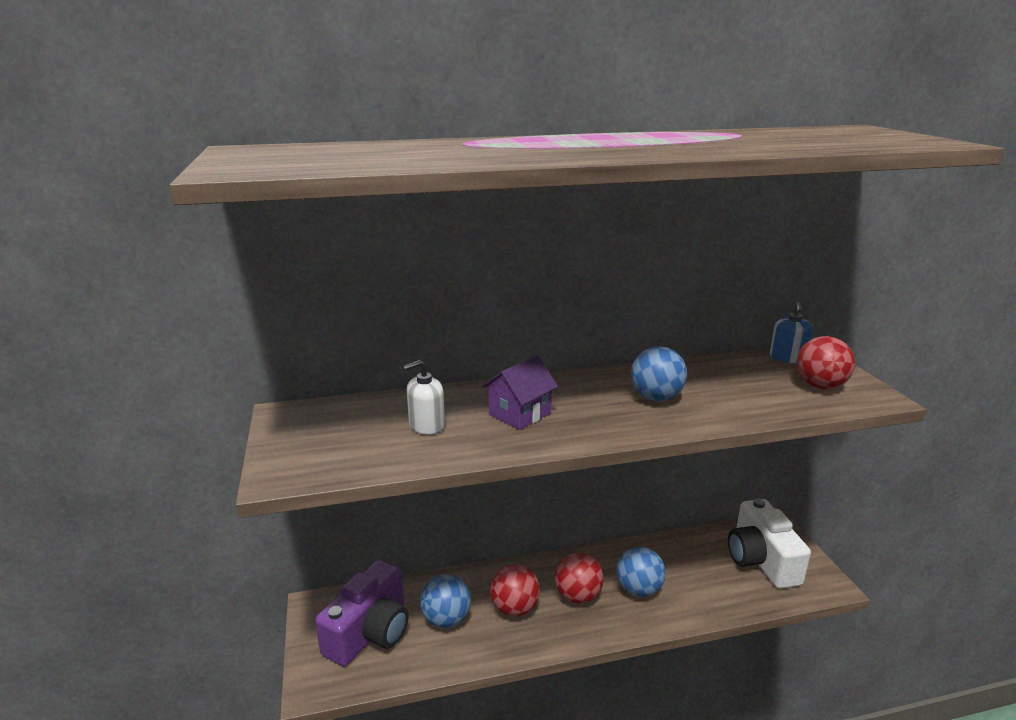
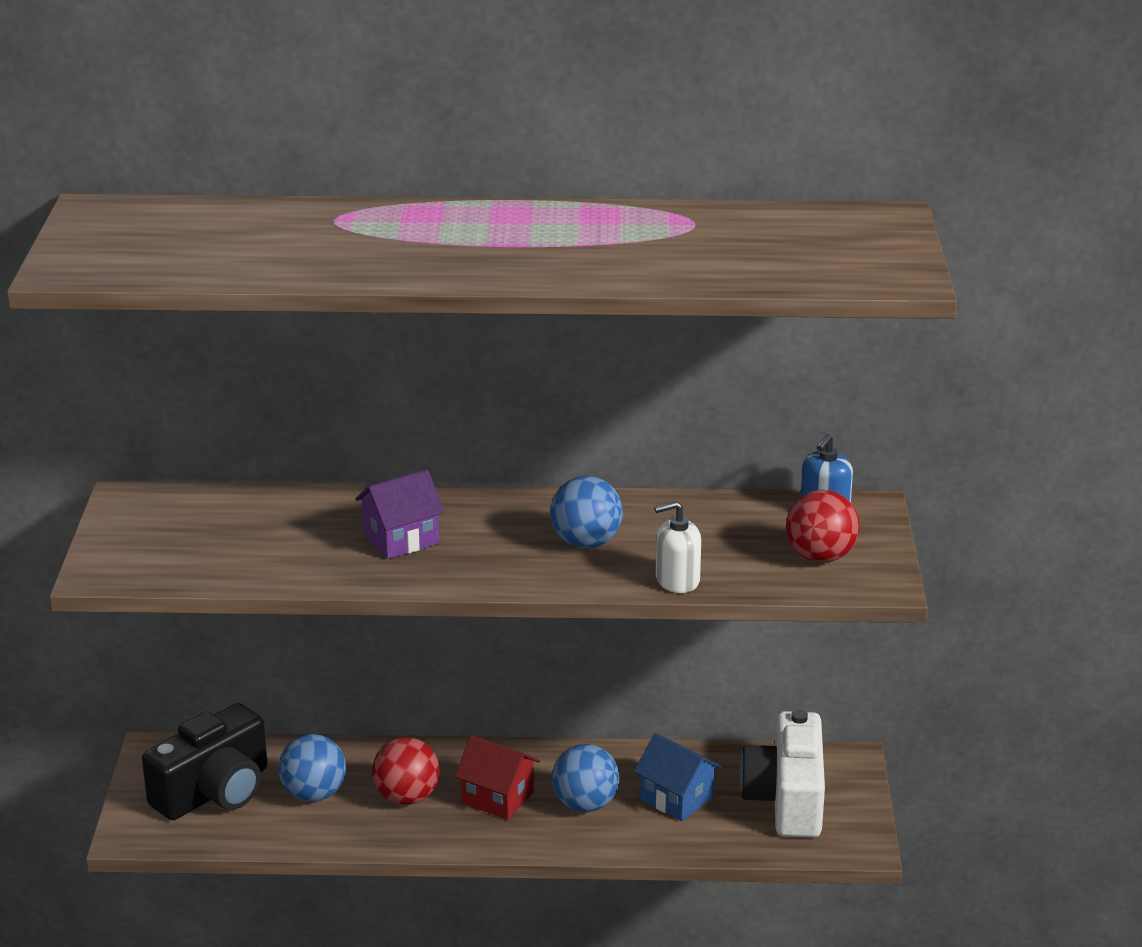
camera: 15 degrees right, 5 degrees up
purple camera [315,560,409,666] -> black camera [142,703,267,820]
white soap dispenser [403,360,445,435] -> white soap dispenser moved to [654,501,701,593]
red ball [555,553,604,604] -> red house [455,735,540,820]
none -> blue house [634,733,722,821]

